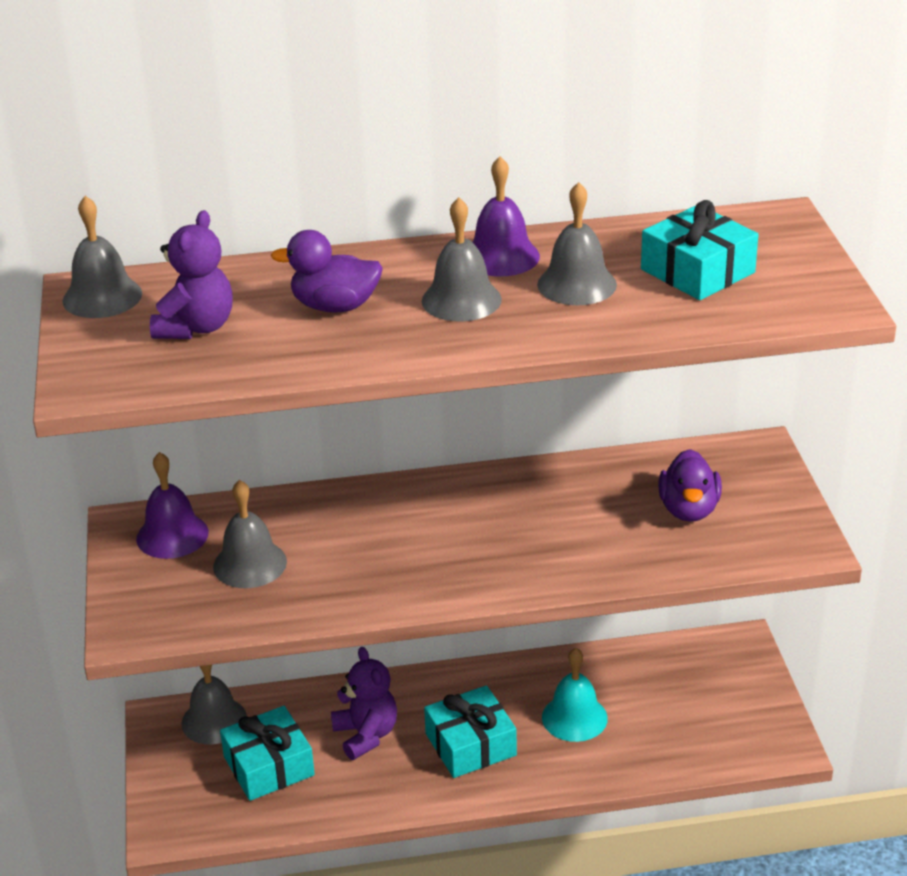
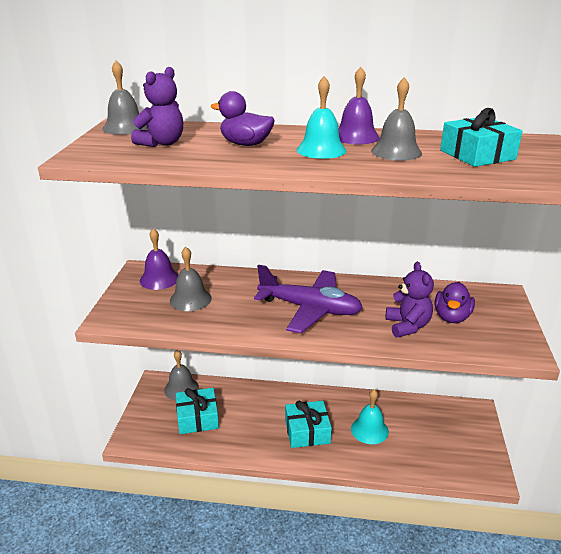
camera: 15 degrees right, 5 degrees down
purple teddy bear [331,647,397,760] -> purple teddy bear moved to [386,262,434,338]
grey bell [422,197,502,321] -> turquoise bell [297,76,346,159]
none -> purple plane [254,265,363,334]

